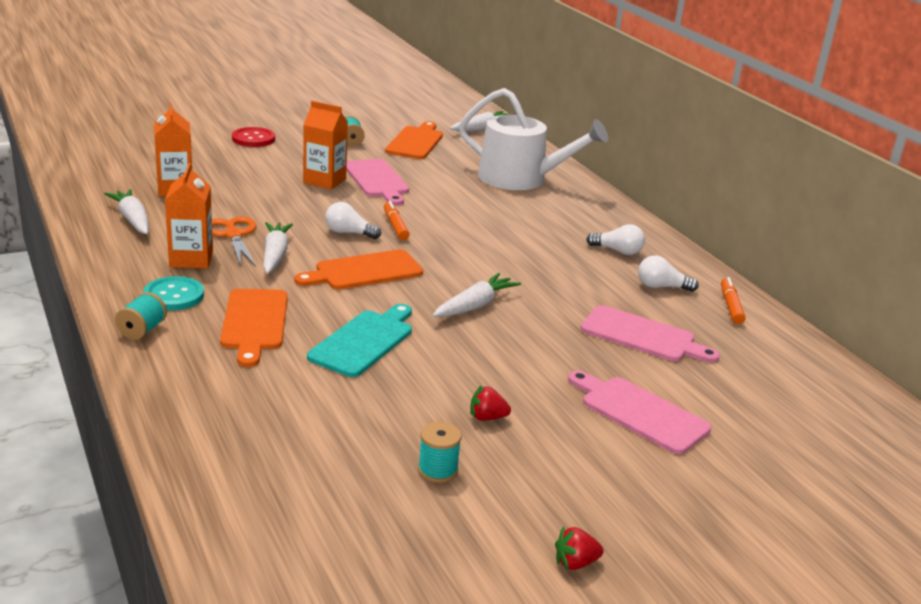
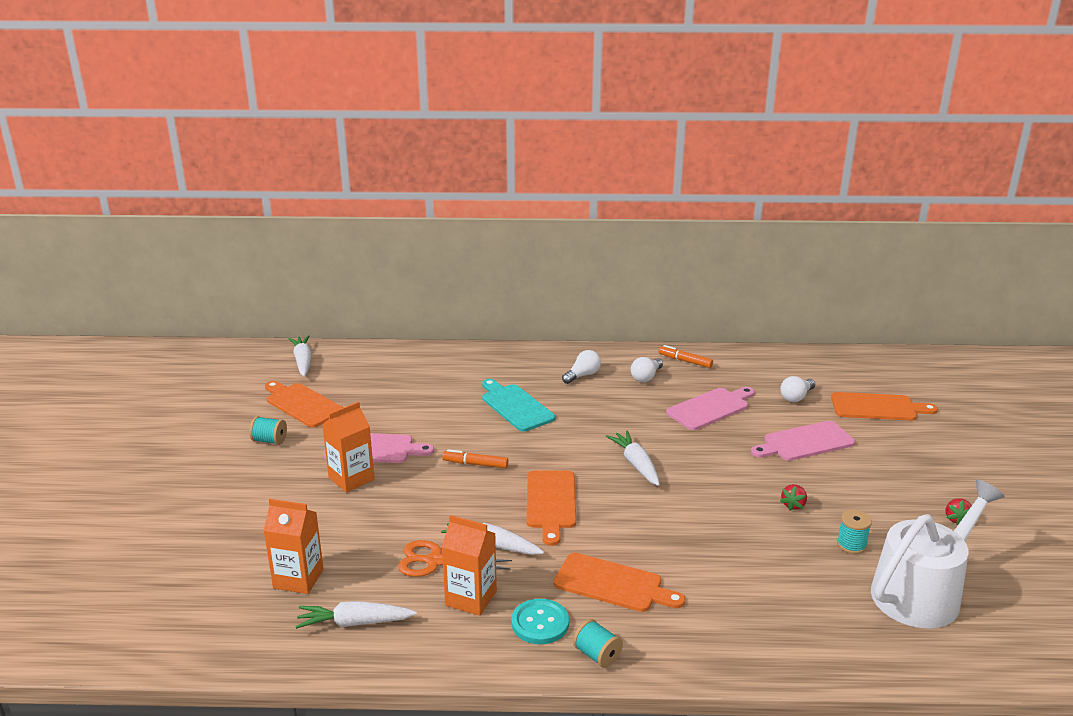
camera: 60 degrees left, 0 degrees up
red button [232,127,275,147] -> none
turquoise cutting board [307,304,412,377] -> turquoise cutting board moved to [482,379,555,432]
white light bulb [325,202,381,239] -> white light bulb moved to [780,376,815,402]
white watering can [459,88,608,190] -> white watering can moved to [871,480,1005,629]
none -> orange cutting board [831,392,938,420]

